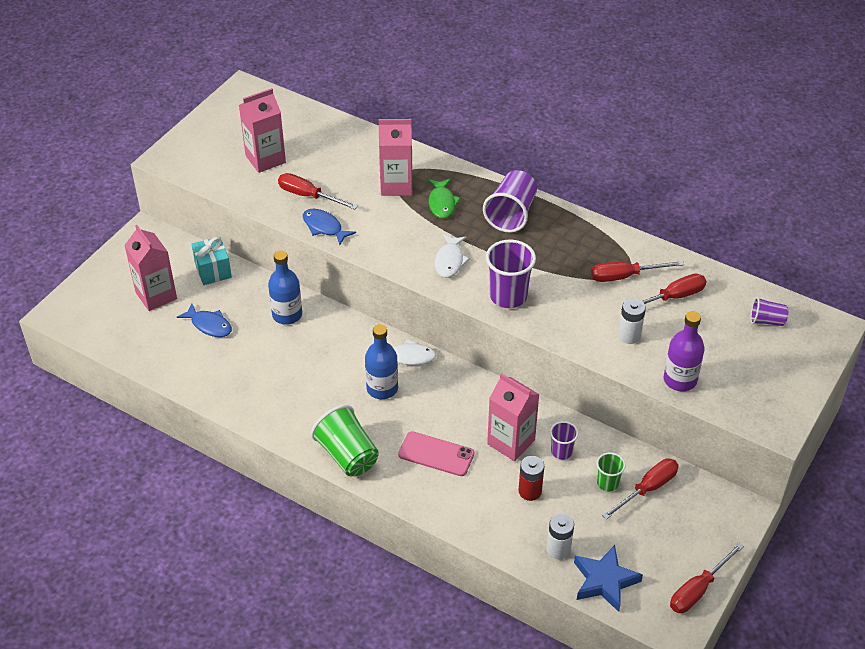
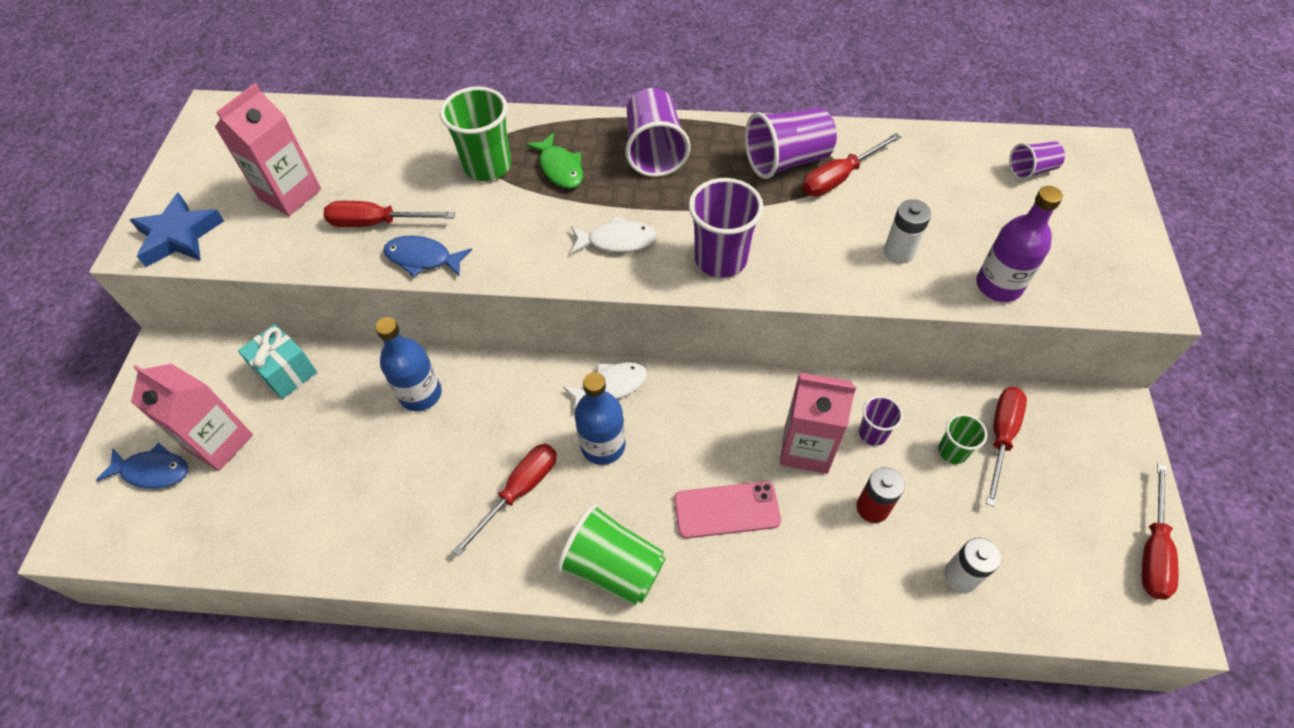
camera: 25 degrees left, 10 degrees up
blue fish [177,304,232,337] -> blue fish moved to [96,443,188,488]
pink carton [379,119,412,196] -> green cup [440,86,511,181]
white fish [435,234,470,278] -> white fish turned 75 degrees counterclockwise [571,216,657,254]
blue star [574,545,643,612] -> blue star moved to [130,192,224,267]
red screwdriver [621,274,706,310] -> red screwdriver moved to [452,444,557,557]
none -> purple cup [745,108,837,179]

